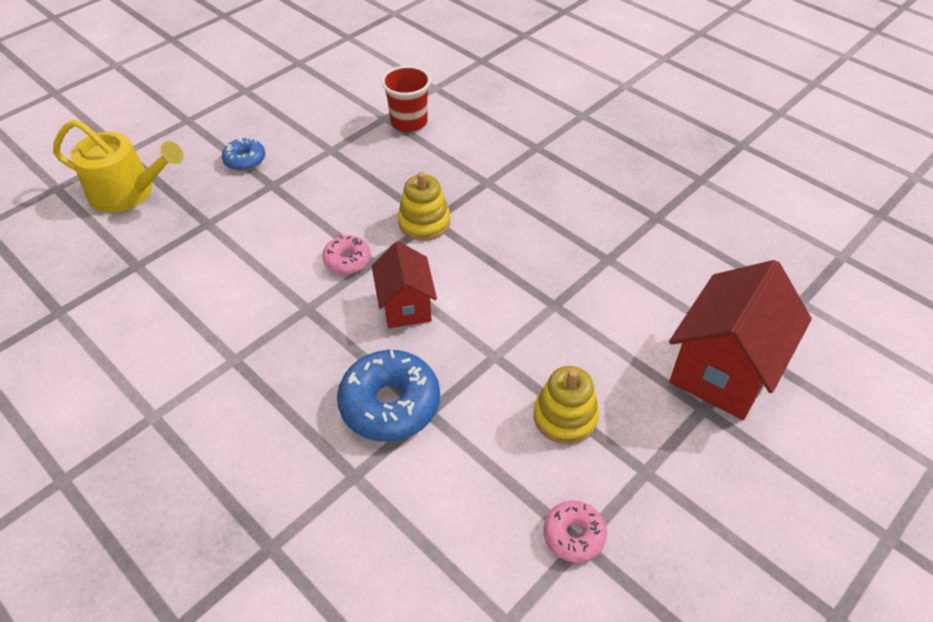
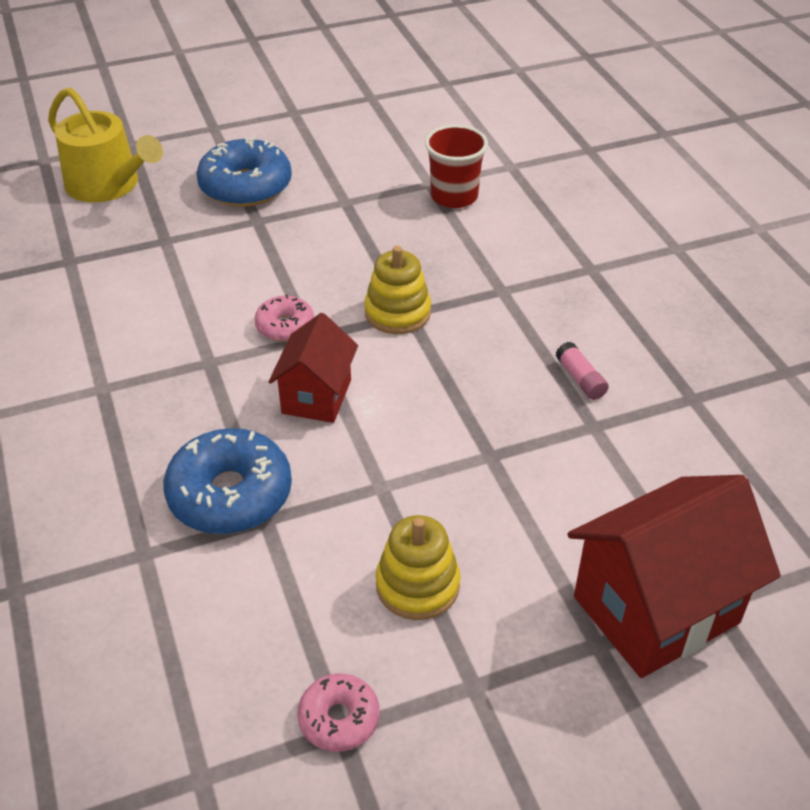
camera: 25 degrees right, 5 degrees down
blue donut [222,137,265,171] -> blue donut [196,137,292,207], size x1.82
none -> pink glue stick [556,342,609,400]

